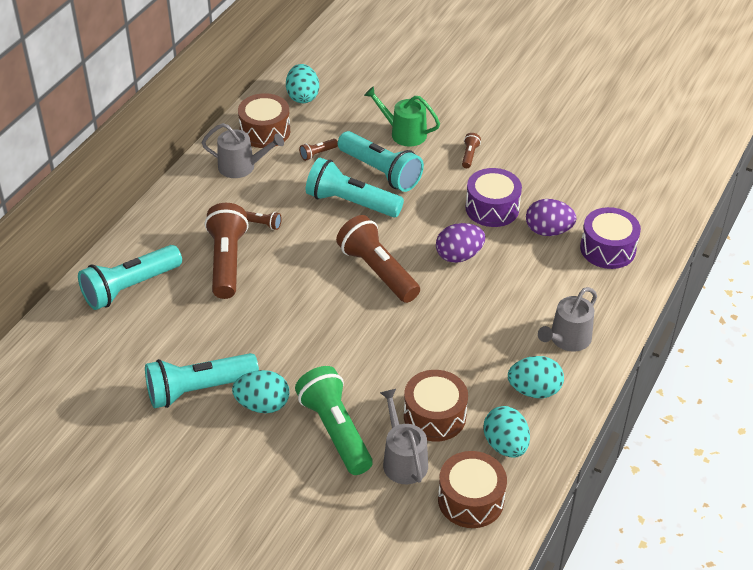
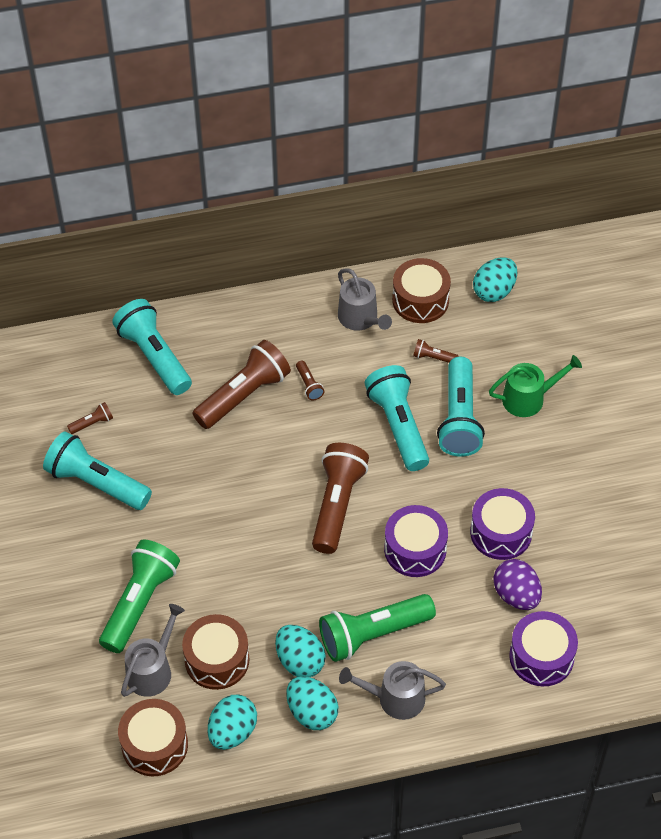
camera: 50 degrees right, 10 degrees up
turquoise flashlight [78,245,182,310] -> turquoise flashlight turned 45 degrees clockwise [112,299,192,395]
turquoise egg [232,370,289,413] -> turquoise egg moved to [275,625,326,677]
green watering can [364,86,440,147] -> green watering can turned 90 degrees clockwise [489,355,582,417]
purple egg [436,223,485,263] -> purple drum [384,505,448,577]
brown flashlight [462,133,481,168] -> brown flashlight moved to [67,402,113,434]
none -> green flashlight [319,594,436,662]

